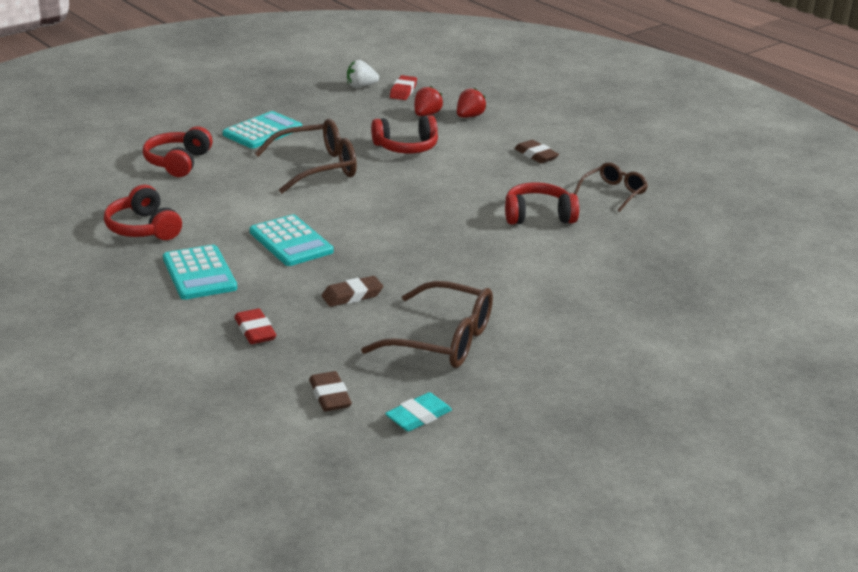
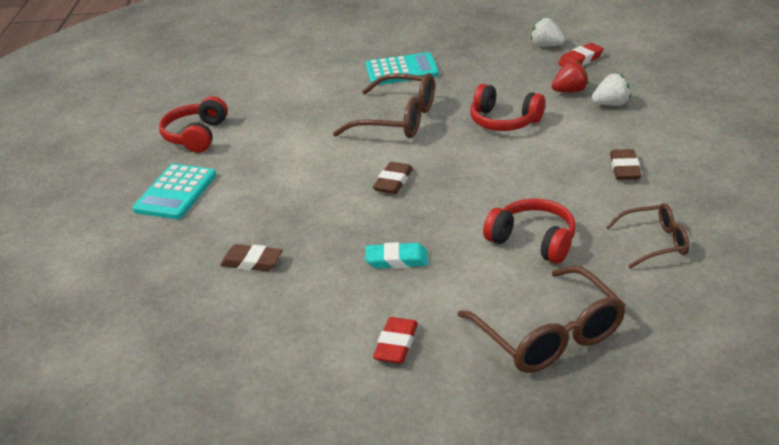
camera: 45 degrees right, 5 degrees up
red headphones [143,127,213,177] -> none
red eraser [235,308,277,344] -> red eraser moved to [373,317,418,364]
turquoise calculator [250,215,334,266] -> none
brown eraser [309,371,352,412] -> brown eraser moved to [373,162,413,194]
brown glasses [361,281,493,368] -> brown glasses moved to [458,266,626,373]
turquoise eraser [385,392,452,431] -> turquoise eraser moved to [365,242,428,268]
red strawberry [457,88,486,118] -> white strawberry [592,74,631,106]

